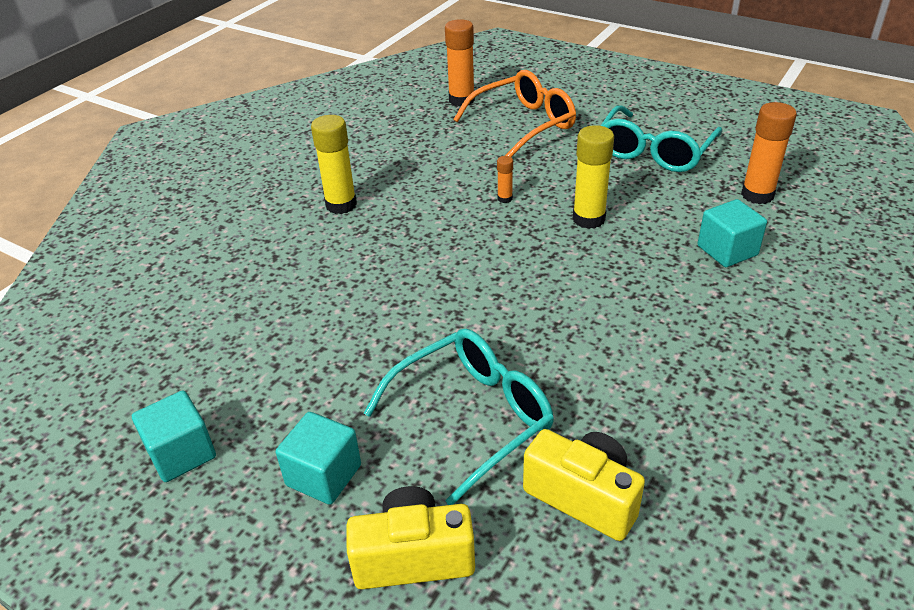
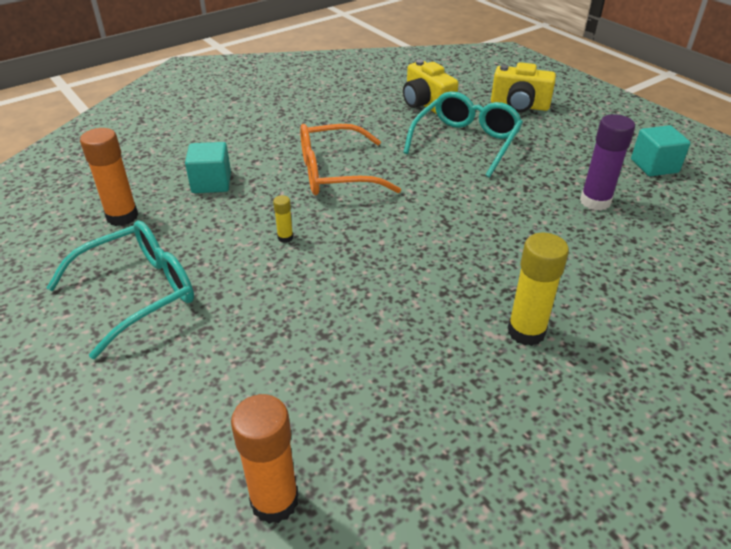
camera: 160 degrees left, 0 degrees up
turquoise cube [276,412,361,505] -> none
turquoise glasses [364,329,554,505] -> turquoise glasses turned 135 degrees clockwise [403,91,523,178]
orange glasses [453,70,576,157] -> orange glasses moved to [300,124,401,195]
orange glue stick [497,156,513,203] -> none
yellow glue stick [573,125,614,229] -> yellow glue stick [273,195,293,243], size x0.49
none -> purple glue stick [580,114,635,211]

